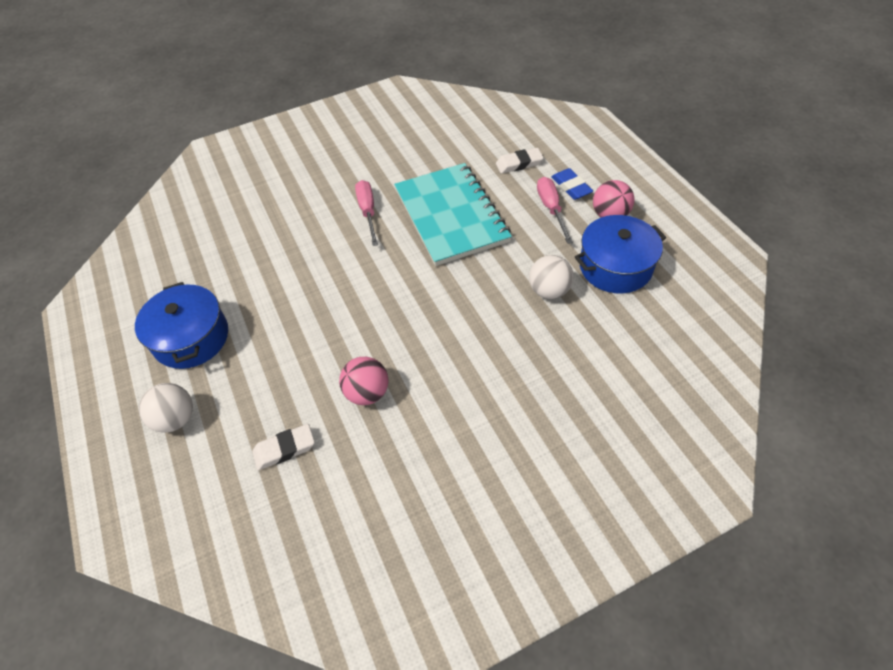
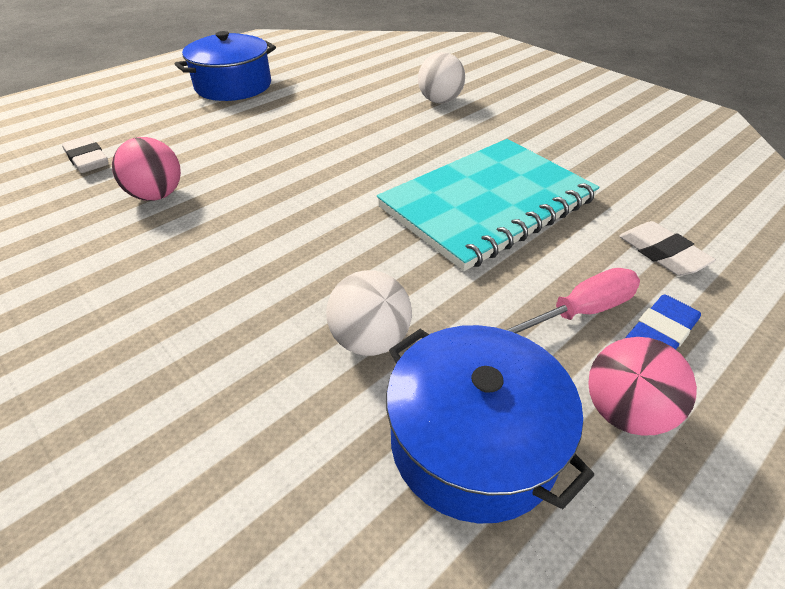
camera: 70 degrees right, 10 degrees down
white ball [139,383,193,433] -> white ball moved to [418,52,465,104]
pink screwdriver [355,180,378,246] -> none

